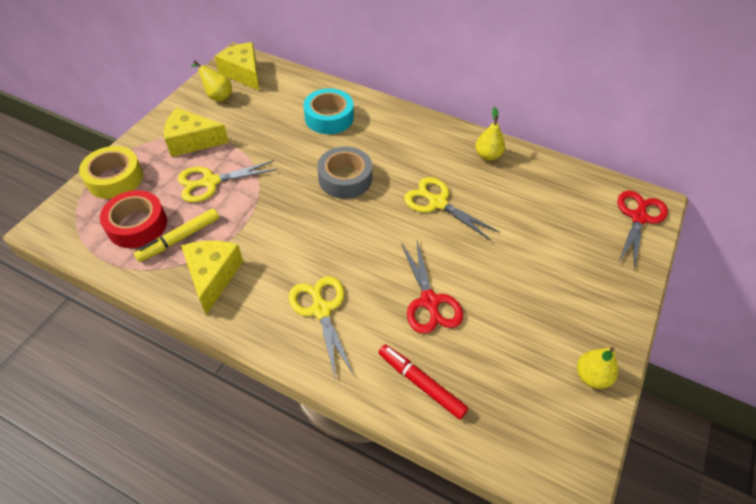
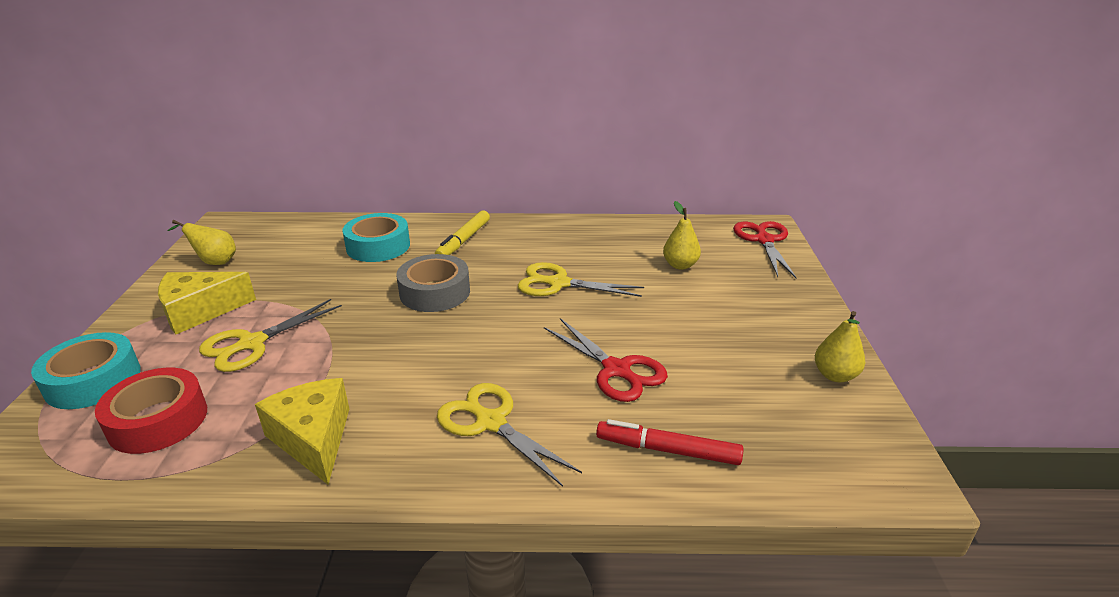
camera: 25 degrees left, 20 degrees down
yellow tape [79,146,143,199] -> turquoise tape [31,332,141,409]
yellow marker [134,208,219,262] -> yellow marker moved to [435,210,490,255]
yellow cheese [215,42,259,90] -> none
yellow pear [475,107,505,161] -> yellow pear moved to [663,201,701,270]

